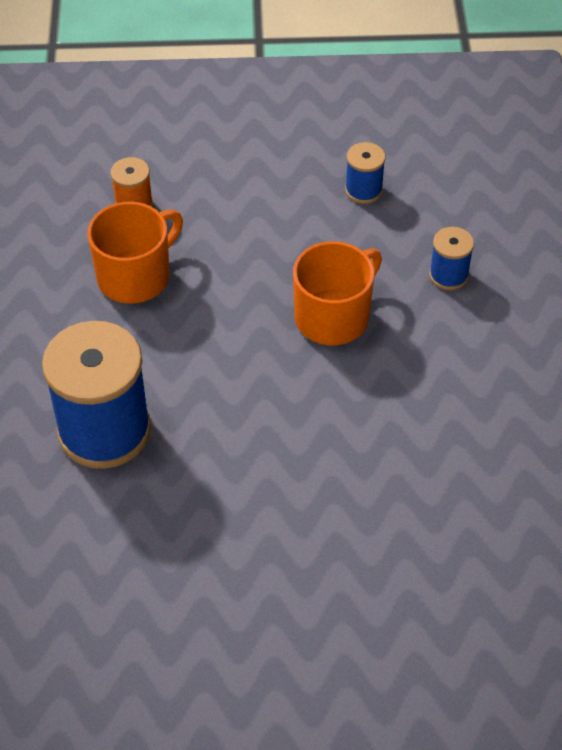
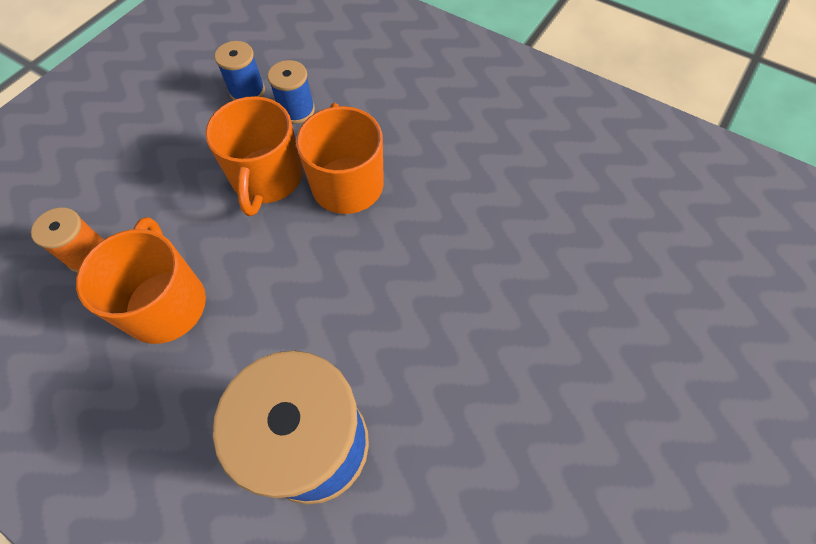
camera: 55 degrees left, 10 degrees up
blue spool [429,227,474,290] -> blue spool moved to [268,60,315,124]
none -> orange mug [205,96,303,216]

